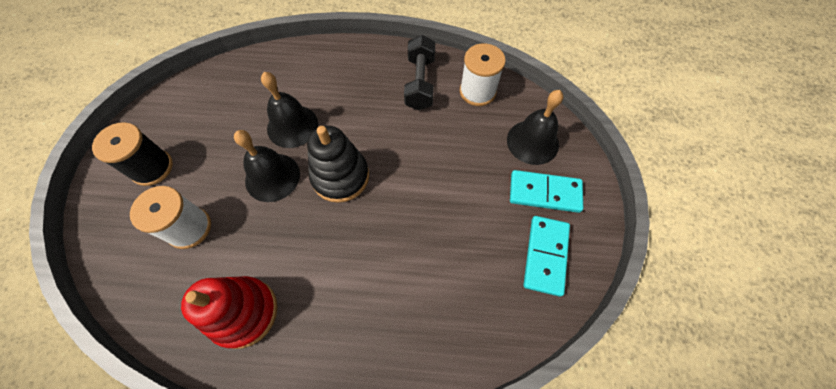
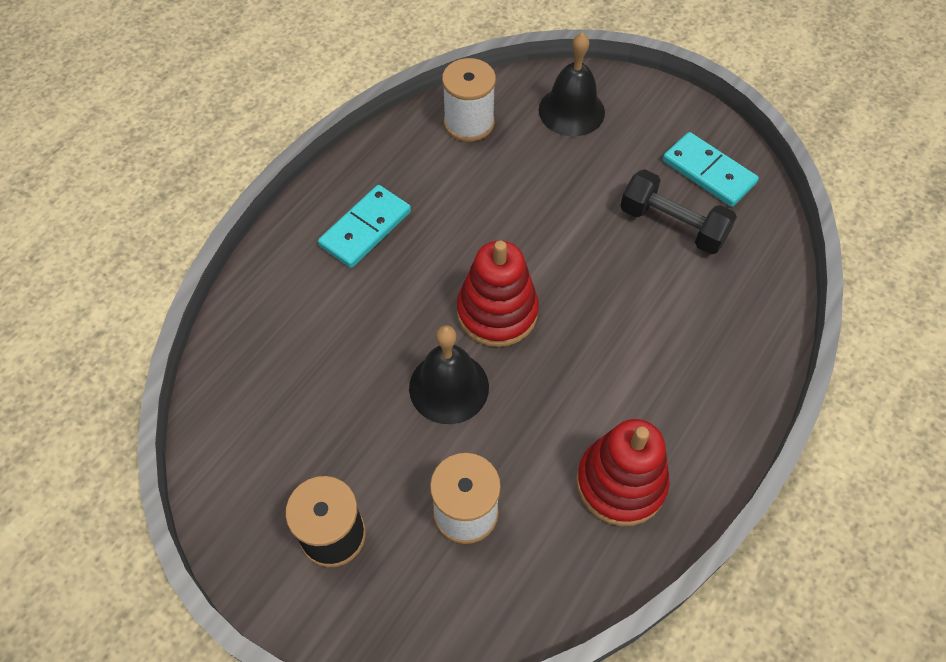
camera: 60 degrees left, 5 degrees down
black bell [261,72,318,148] -> none
black stacking toy [307,125,369,203] -> red stacking toy [457,240,539,347]
black dumbbell [404,35,435,110] -> black dumbbell moved to [620,169,737,254]
turquoise domino [510,170,583,213] -> turquoise domino moved to [318,185,411,268]

